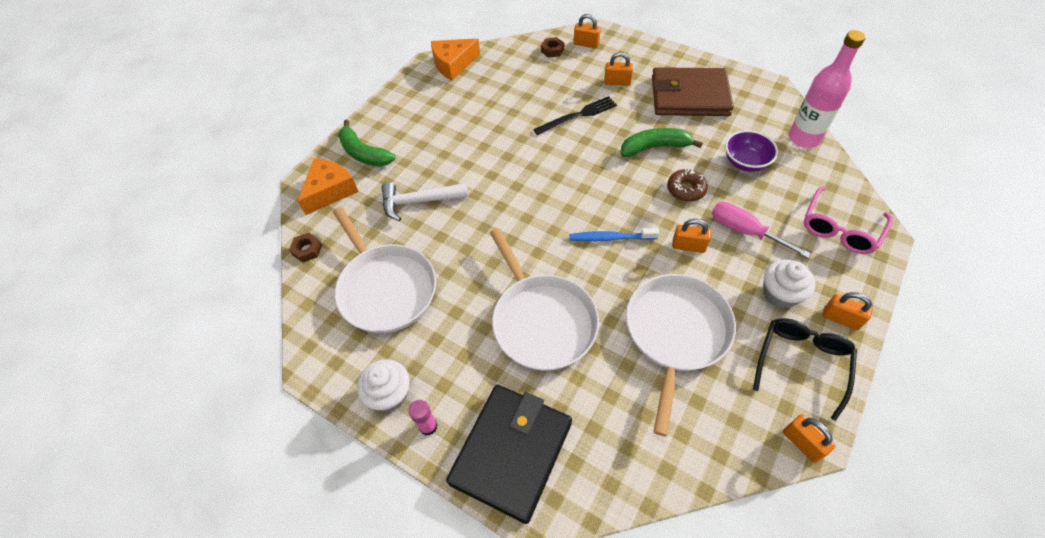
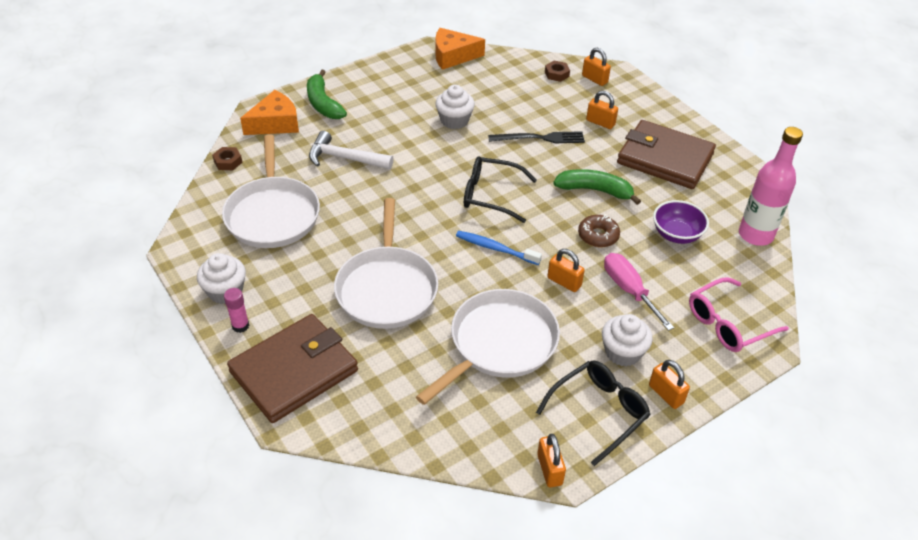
camera: 20 degrees right, 10 degrees down
black wallet [446,384,572,524] -> brown wallet [227,314,358,423]
none -> white cupcake [435,85,475,129]
none -> black glasses [464,157,537,223]

